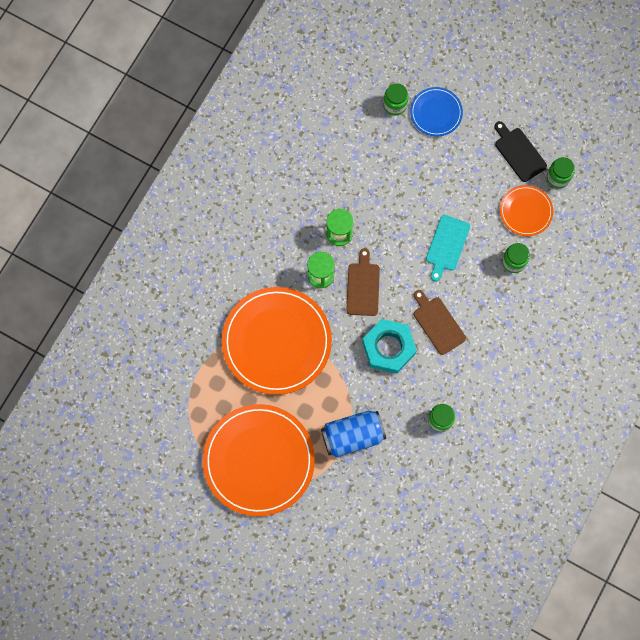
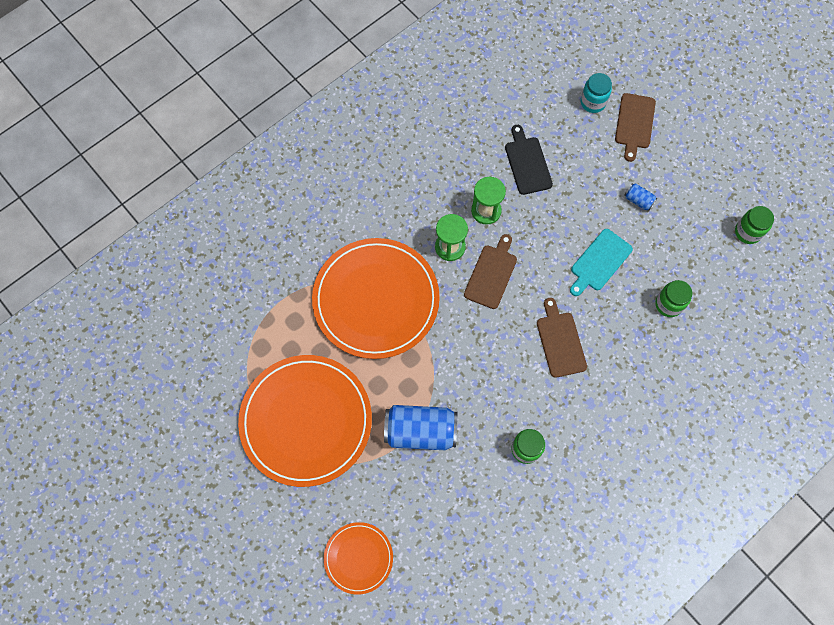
camera: 20 degrees right, 5 degrees down
turquoise nut [362,319,417,374] -> none
green jar [383,83,408,116] -> turquoise jar [581,73,612,113]
blue plate [410,87,463,137] -> brown cutting board [615,93,656,162]
black cutting board [494,121,547,182] -> black cutting board moved to [505,125,553,195]
orange plate [500,185,553,236] -> orange plate moved to [324,522,393,594]
none -> blue can [624,183,658,211]

